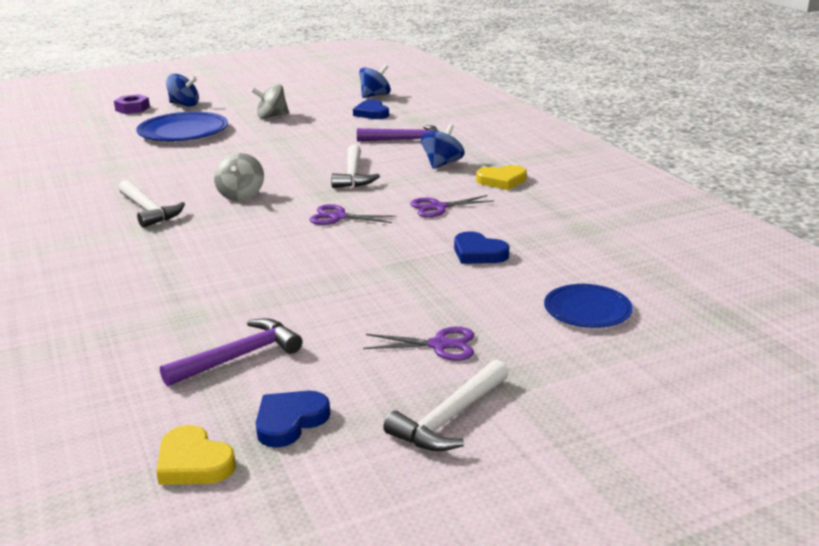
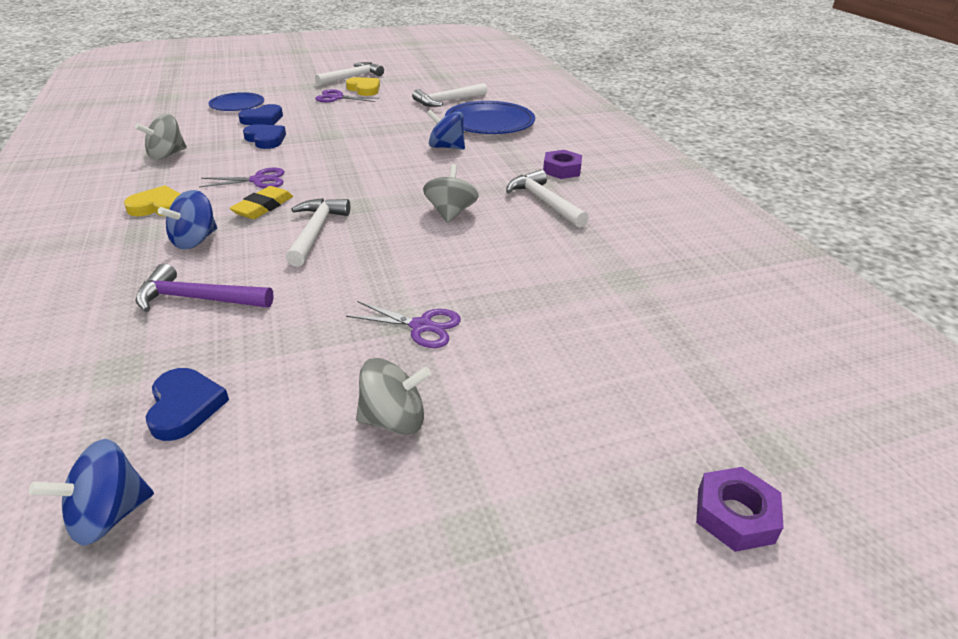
camera: 175 degrees left, 10 degrees up
blue plate [137,112,228,141] -> blue plate moved to [445,101,535,134]
yellow heart [156,425,236,485] -> yellow heart moved to [346,77,380,96]
purple hammer [160,318,302,387] -> white hammer [412,83,487,107]
blue spinning top [166,74,199,107] -> blue spinning top moved to [427,109,465,150]
blue heart [256,391,330,448] -> blue heart moved to [238,104,283,125]
purple scissors [309,204,397,225] -> purple scissors moved to [346,301,461,348]
none -> grey spinning top [135,114,187,160]
none -> yellow eraser [229,186,293,219]
none -> purple nut [543,150,582,179]

